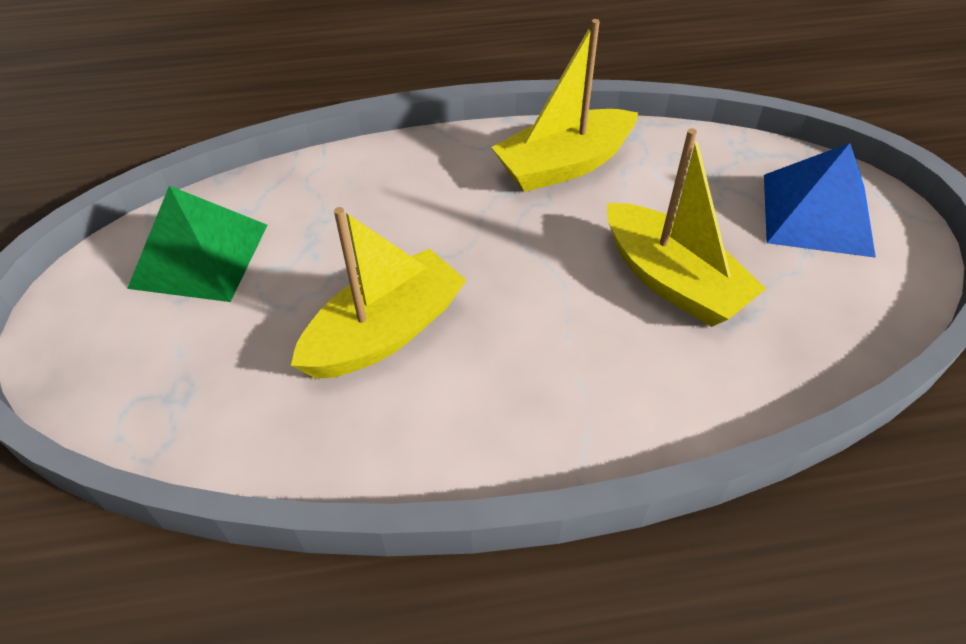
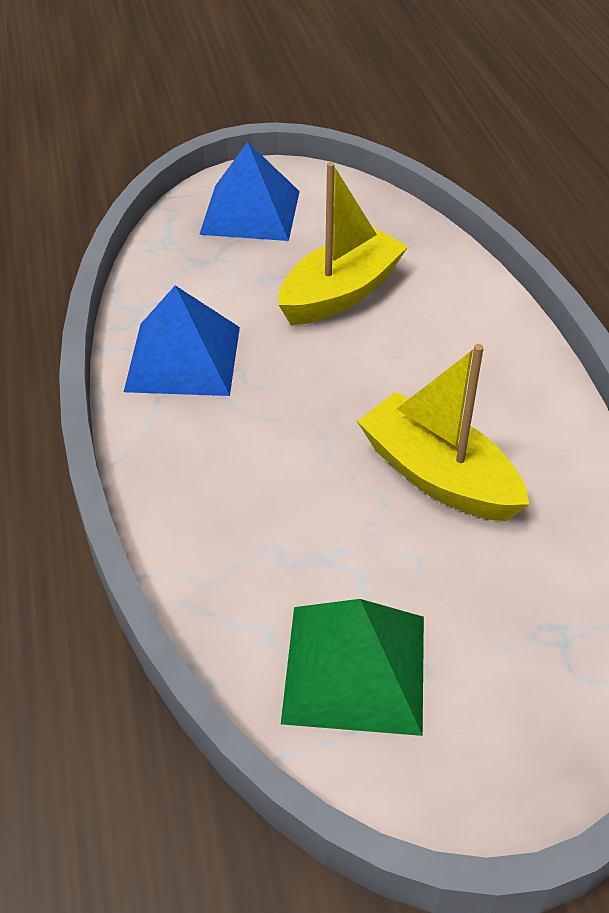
camera: 95 degrees left, 5 degrees down
yellow boat [491,19,638,192] -> blue pyramid [124,285,240,396]

